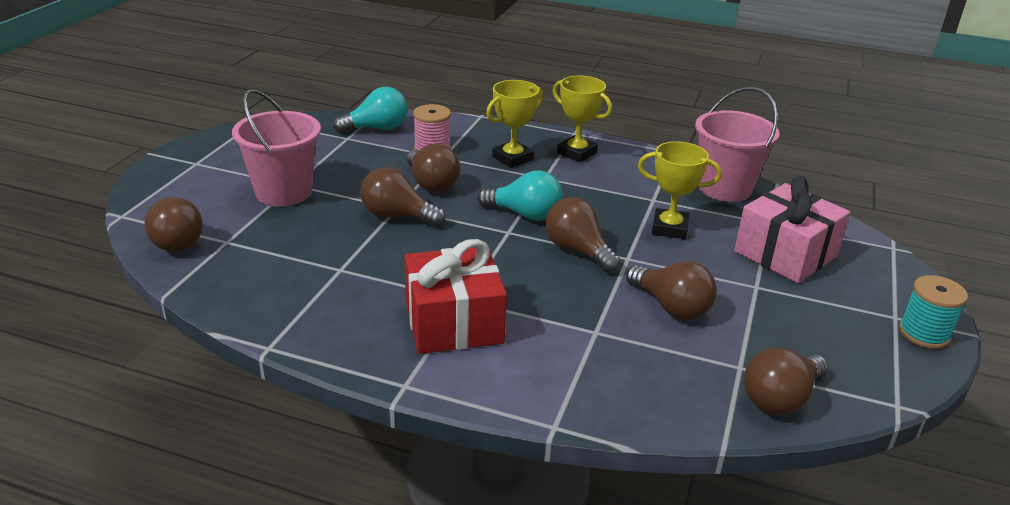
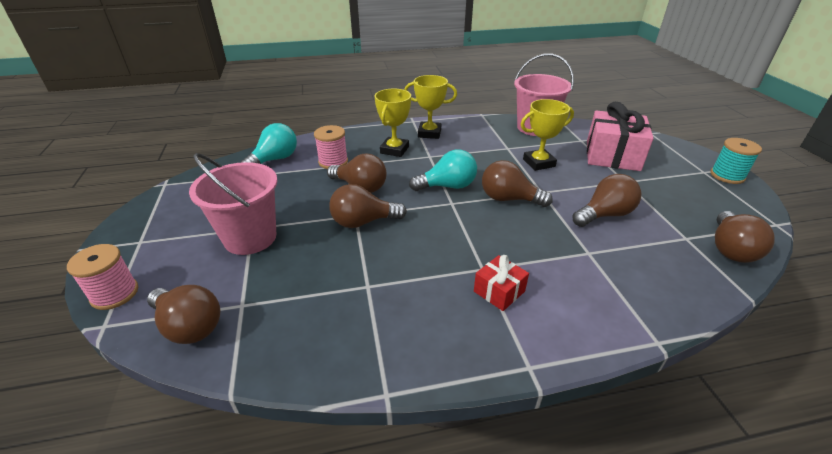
camera: 30 degrees left, 5 degrees up
red gift [404,239,507,354] -> red gift [474,255,529,311], size x0.51
brown light bulb [626,261,717,320] -> brown light bulb turned 45 degrees counterclockwise [572,174,642,227]
none -> pink spool [67,244,138,310]

